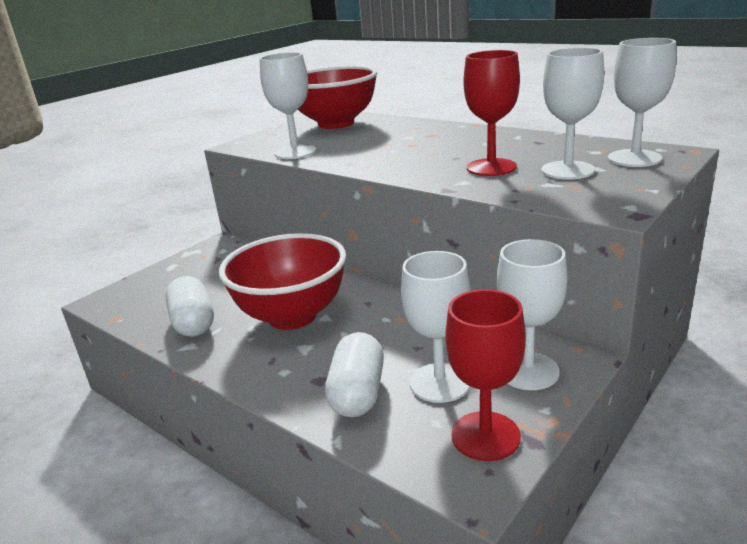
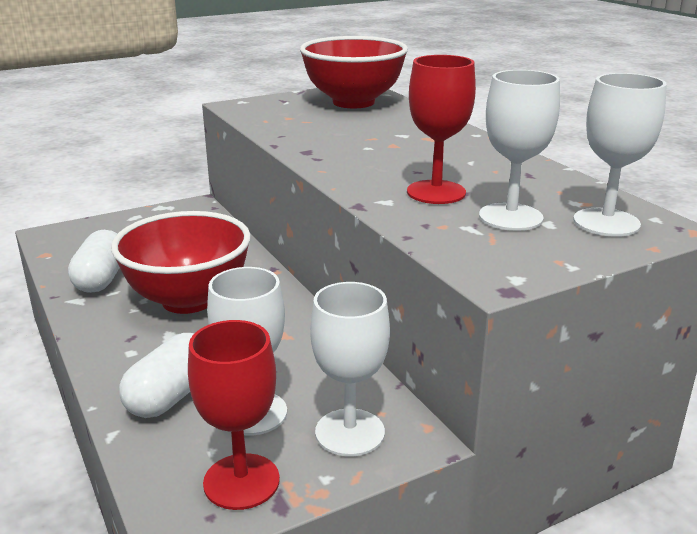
camera: 20 degrees right, 0 degrees up
white goblet [260,52,316,159] -> none

